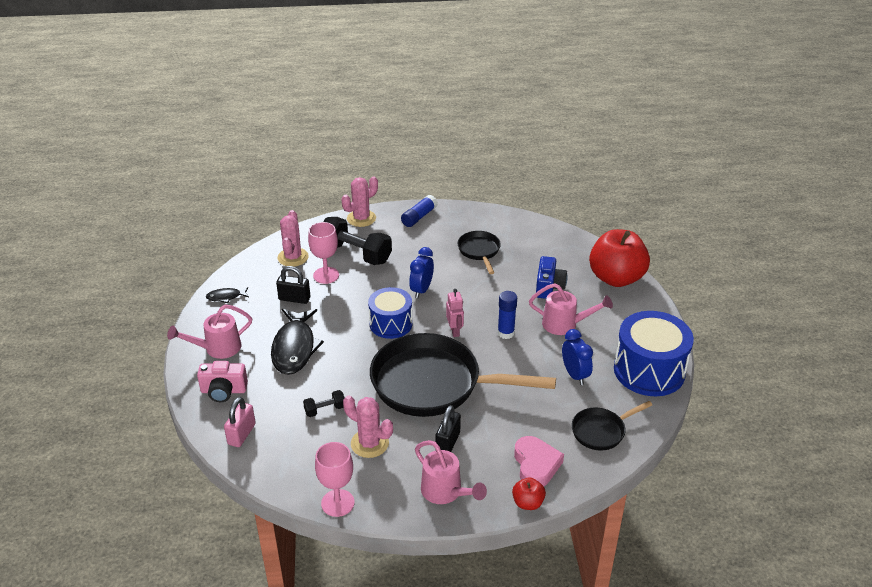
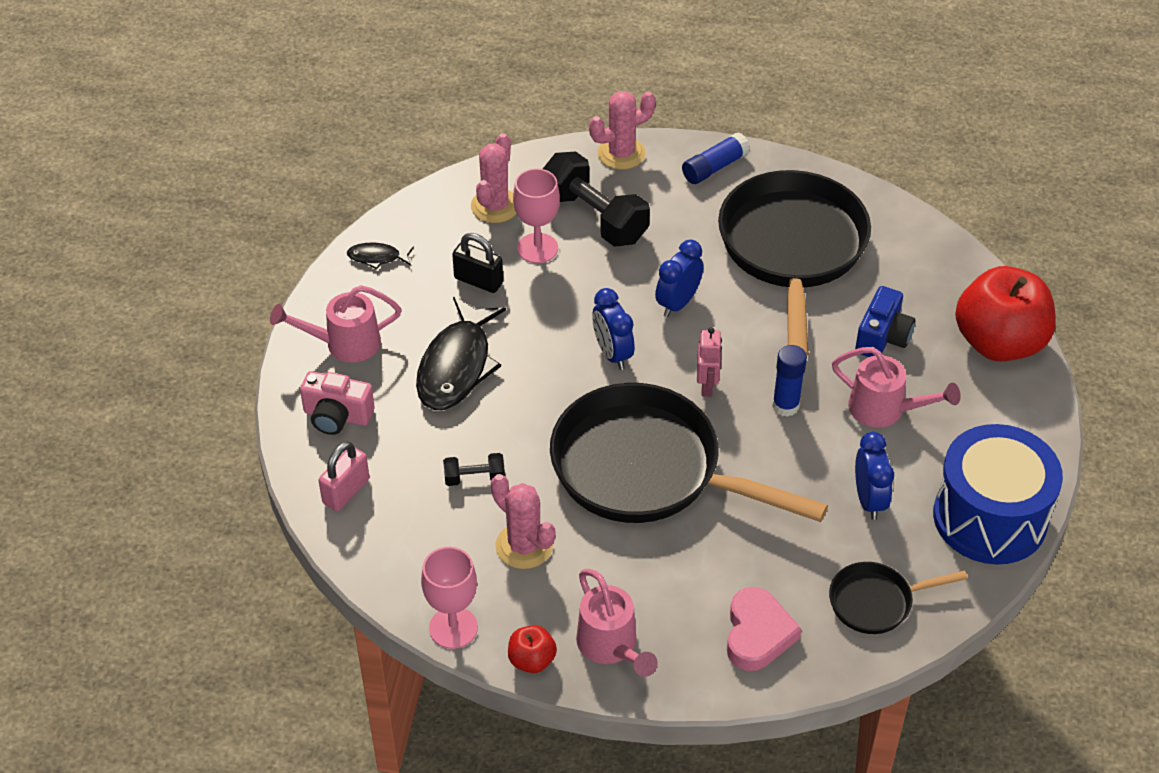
camera: 15 degrees right, 10 degrees up
blue drum [368,287,413,339] -> blue clock [592,288,635,370]
black padlock [436,405,461,452] -> none
black pan [458,231,501,274] -> black pan [718,170,871,356], size x2.14
red apple [512,478,546,510] -> red apple moved to [508,625,557,673]

